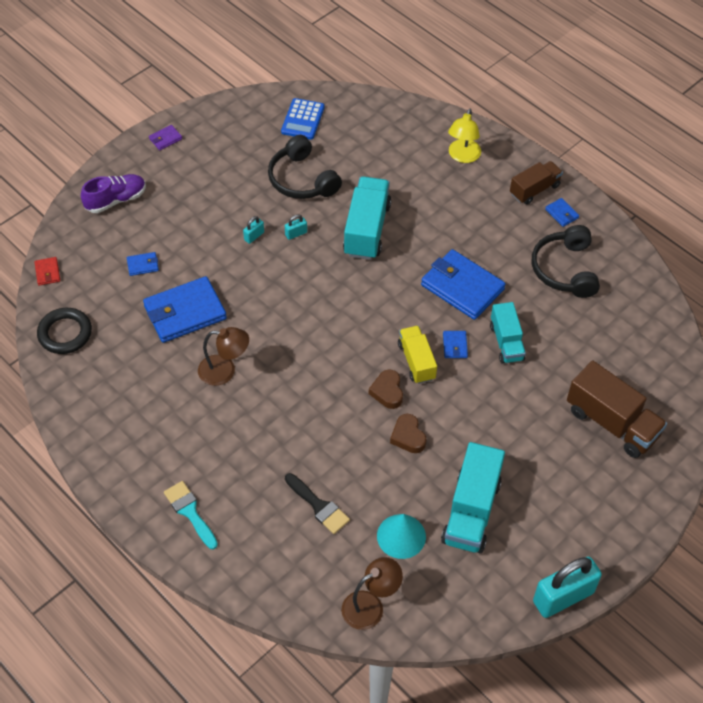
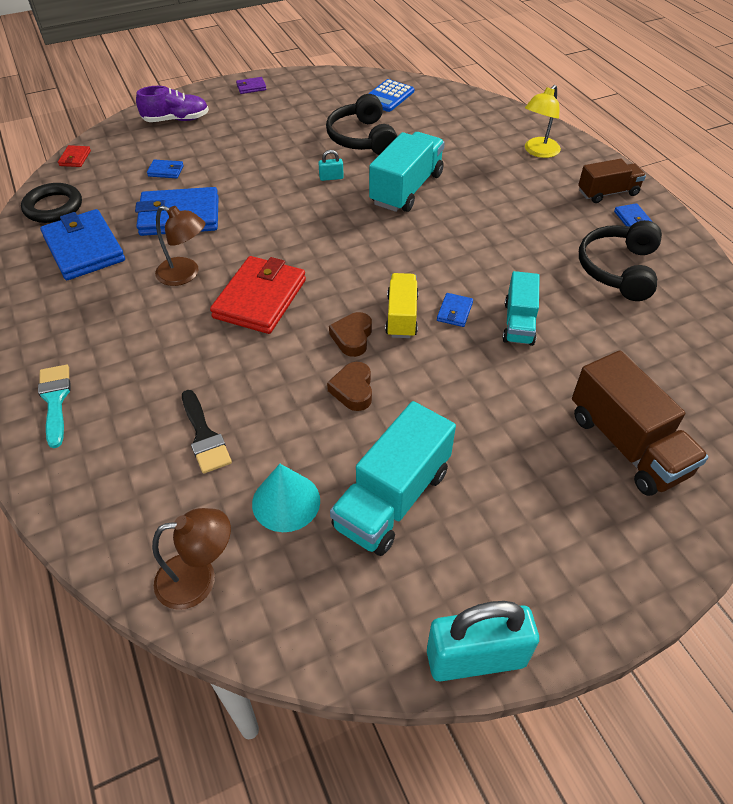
camera: 20 degrees right, 5 degrees down
turquoise padlock [243,216,264,244] -> none
blue wallet [421,249,506,320] -> blue wallet moved to [40,209,125,280]
none -> red wallet [210,256,306,334]

